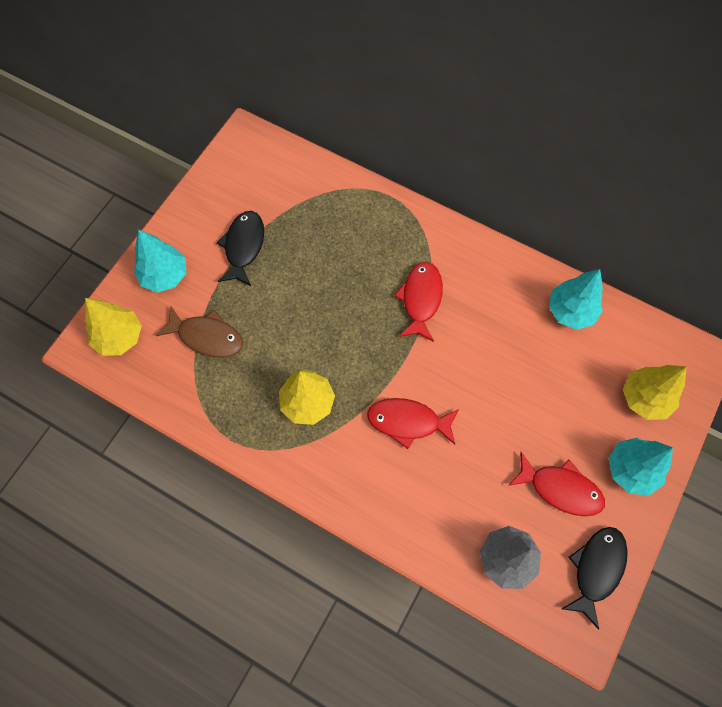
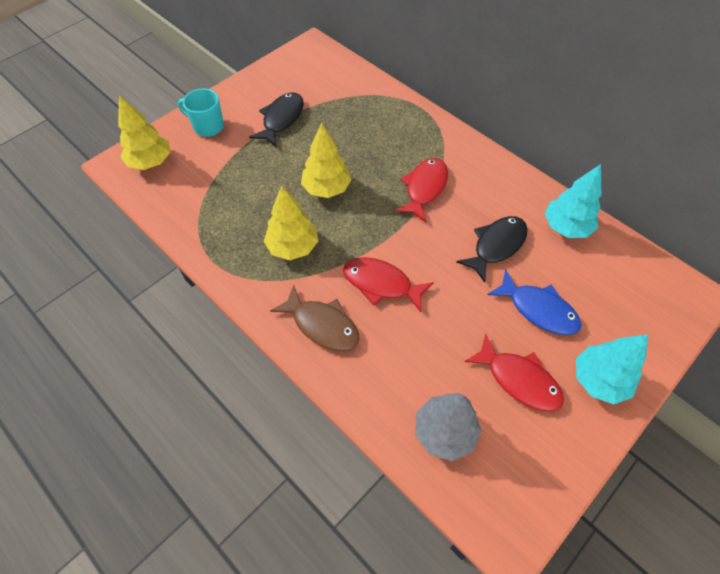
camera: 15 degrees right, 10 degrees down
turquoise tree [134,229,186,293] -> turquoise mug [178,88,224,137]
brown fish [156,307,243,357] -> brown fish moved to [270,285,360,351]
black fish [562,527,628,629] -> black fish moved to [456,216,528,283]
yellow tree [623,365,687,420] -> yellow tree moved to [301,123,352,198]
none -> blue fish [487,269,582,335]

